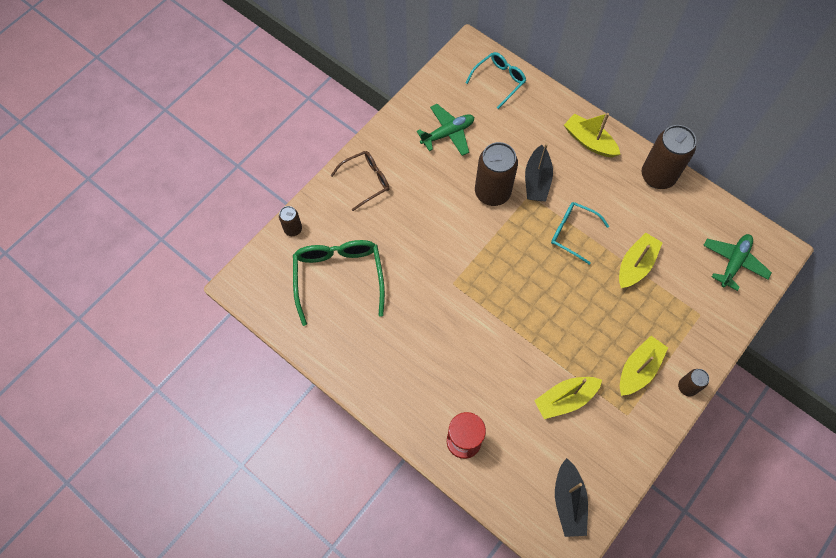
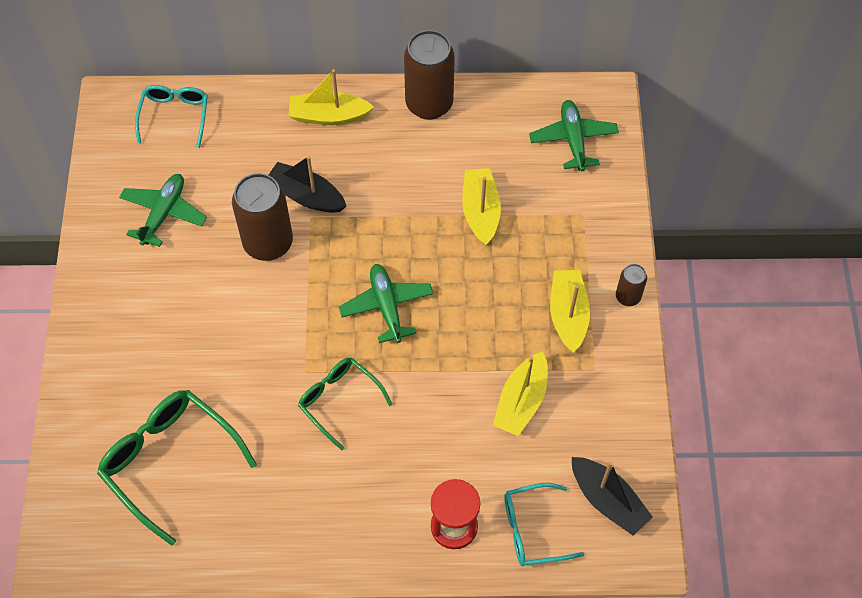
camera: 40 degrees left, 5 degrees down
brown can [279,206,302,236] -> none
brown glasses [331,151,389,211] -> none
black boat [525,143,553,201] -> black boat turned 150 degrees clockwise [269,156,347,213]
turquoise glasses [551,202,609,265] -> turquoise glasses moved to [504,483,584,566]
none -> green glasses [298,358,393,450]
none -> green plane [339,264,434,343]

